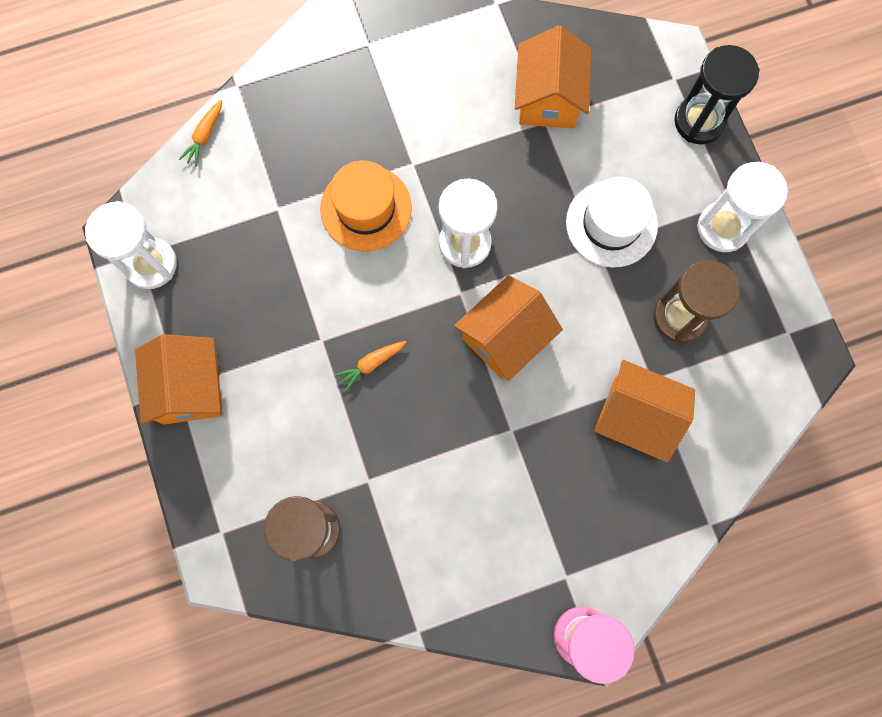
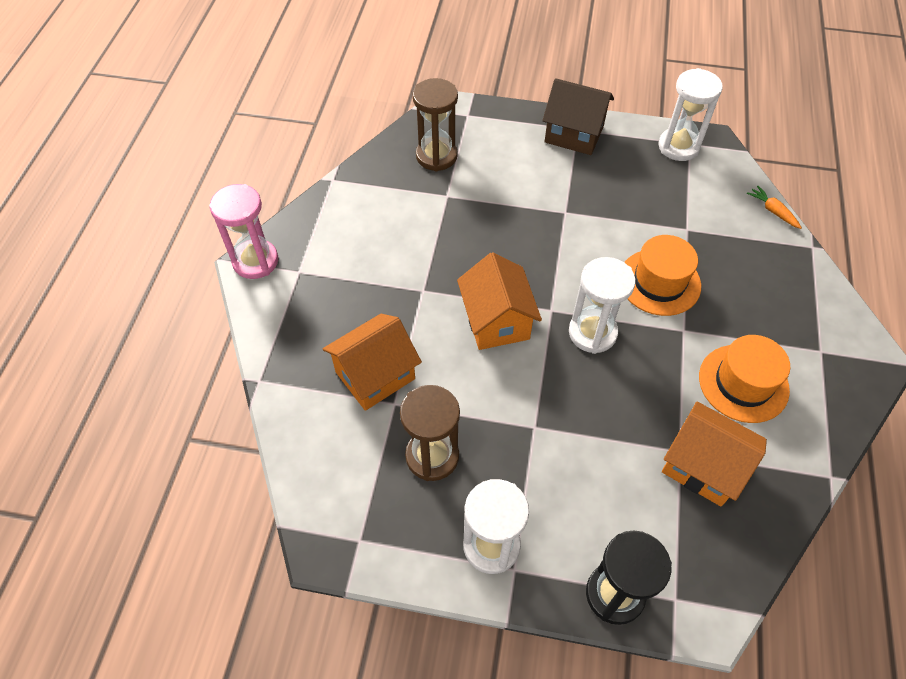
camera: 120 degrees right, 20 degrees down
orange house [135,334,222,425] -> brown house [542,78,614,155]
orange carrot [334,341,407,392] -> none
white hat [566,177,658,268] -> none
none -> orange hat [699,335,790,423]

